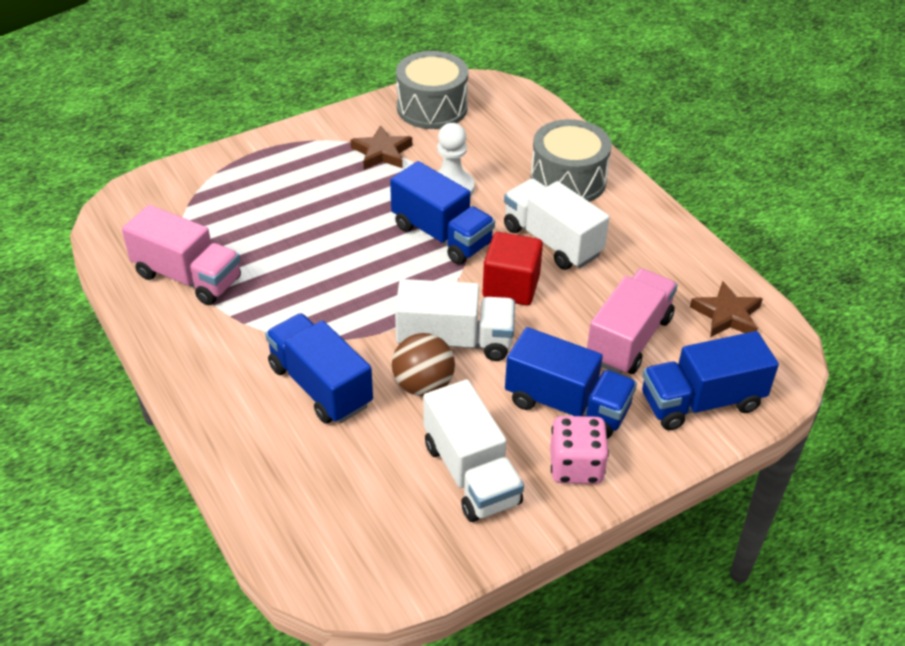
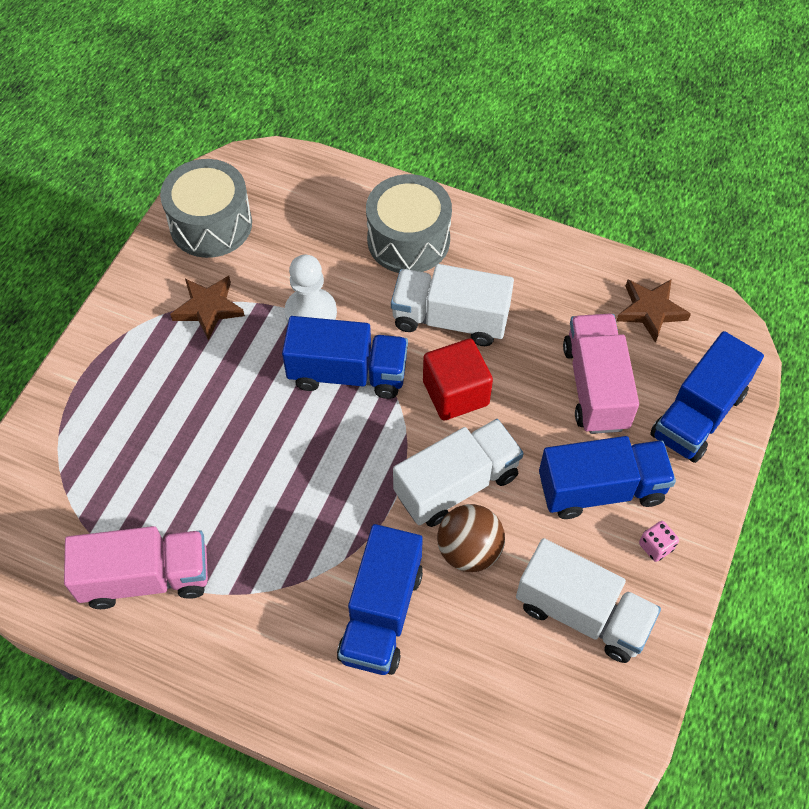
camera: 35 degrees left, 15 degrees up
blue truck [265,313,373,424] -> blue truck turned 90 degrees counterclockwise [337,524,423,675]
pink dice [550,416,609,484] -> pink dice [639,521,679,562], size x0.54

